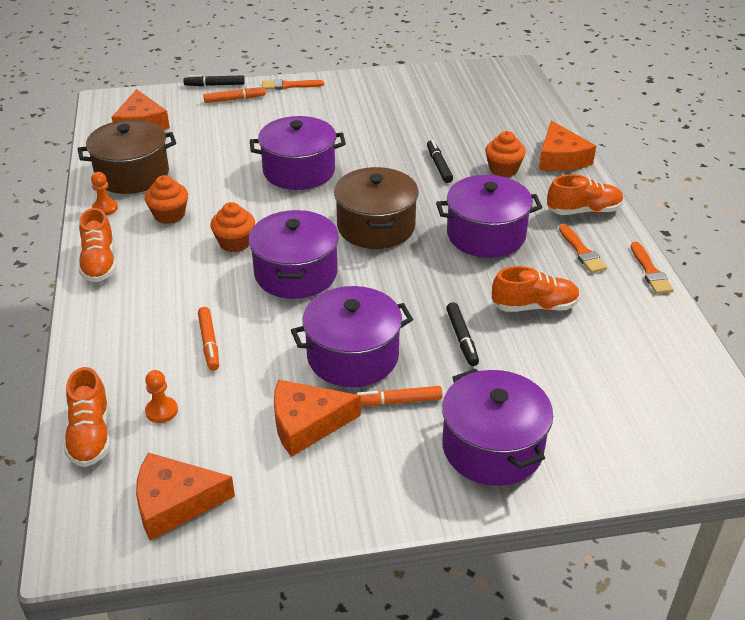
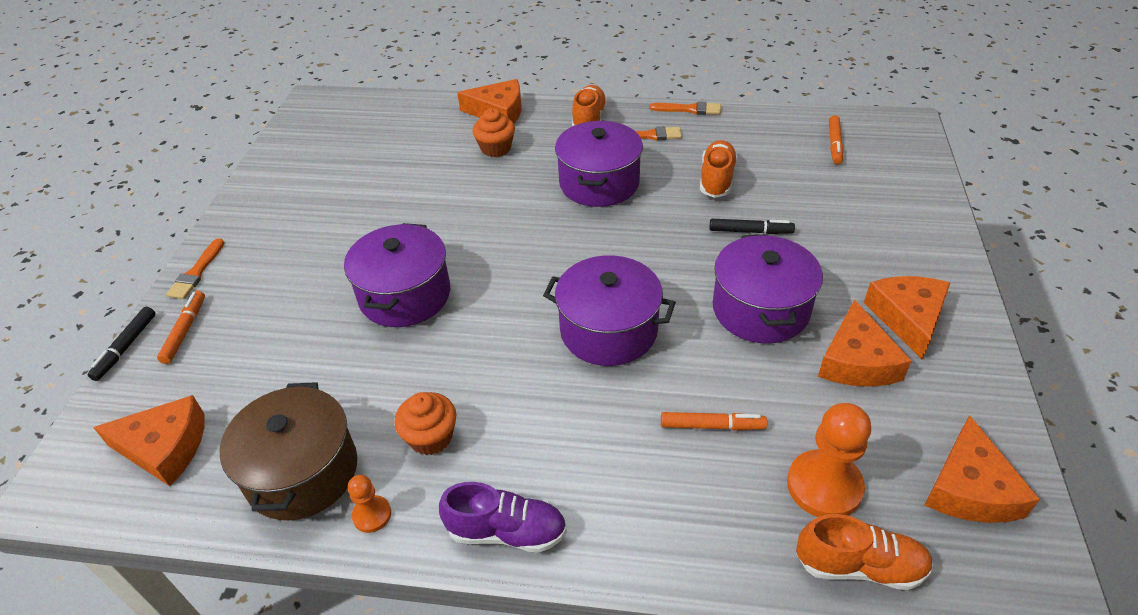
camera: 70 degrees left, 5 degrees up
orange shoe [79,208,117,282] -> purple shoe [439,482,567,553]
orange pawn [145,370,178,423] -> orange pawn [787,403,871,517], size x1.91
orange cupcake [210,202,255,252] -> none
brown pot [334,167,419,249] -> none
orange marker [357,386,443,406] -> orange marker moved to [829,115,843,164]
black marker [427,140,453,183] -> none
purple pot [442,369,553,486] -> none
none -> orange cheese [864,276,950,359]

